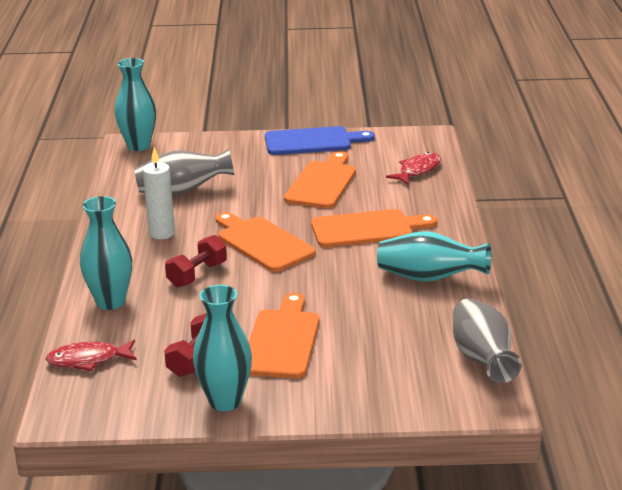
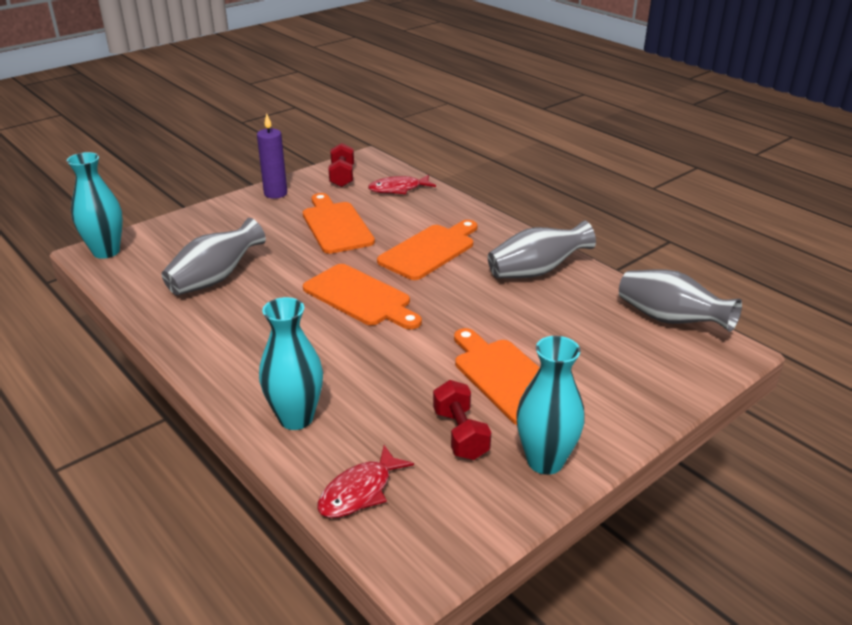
camera: 40 degrees left, 5 degrees up
white candle [143,147,175,239] -> none
red dumbbell [165,235,227,287] -> red dumbbell moved to [328,143,354,187]
orange cutting board [216,212,316,272] -> orange cutting board turned 150 degrees counterclockwise [303,264,422,330]
blue cutting board [265,126,375,155] -> purple candle [257,113,287,199]
turquoise vase [377,231,491,282] -> grey vase [488,220,596,278]
red fish [386,152,441,184] -> red fish turned 105 degrees counterclockwise [368,175,436,194]

